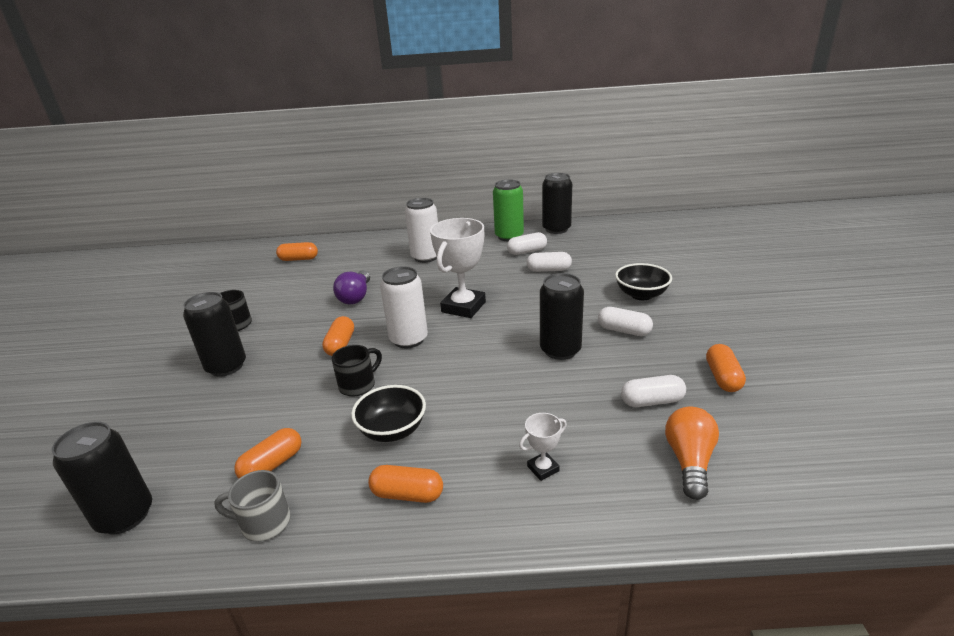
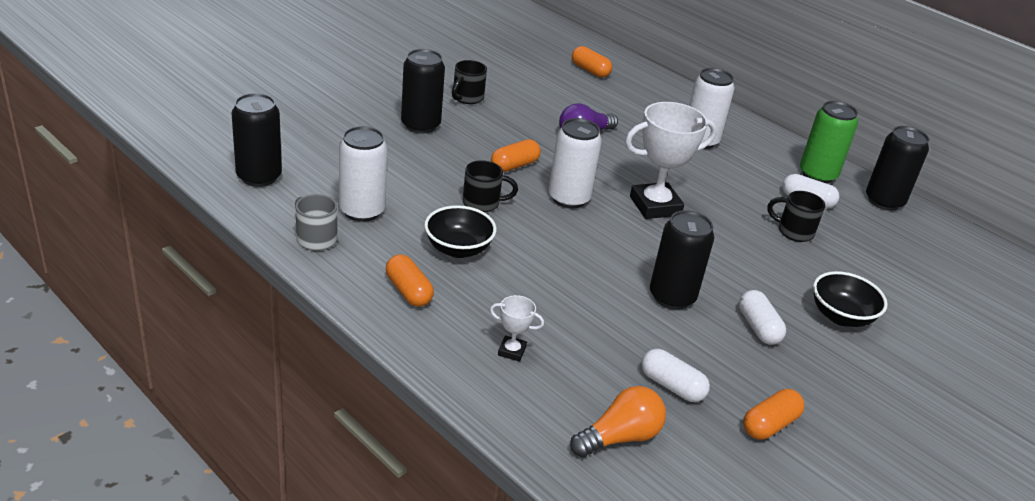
camera: 40 degrees right, 5 degrees up
orange capsule [234,428,302,479] -> white can [339,126,388,222]
white capsule [526,252,572,272] -> black mug [767,191,825,242]

